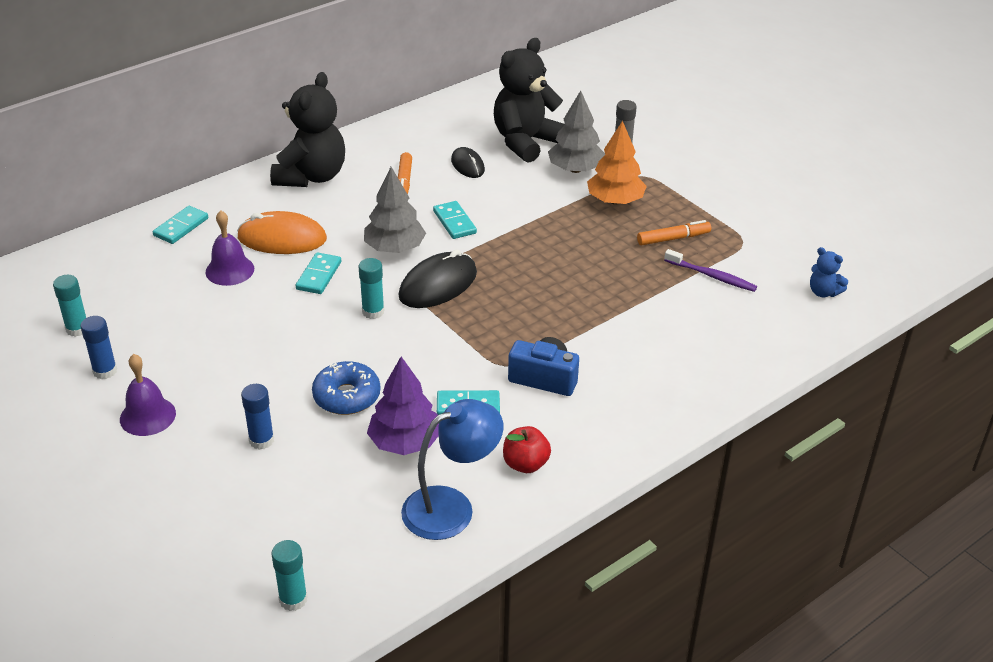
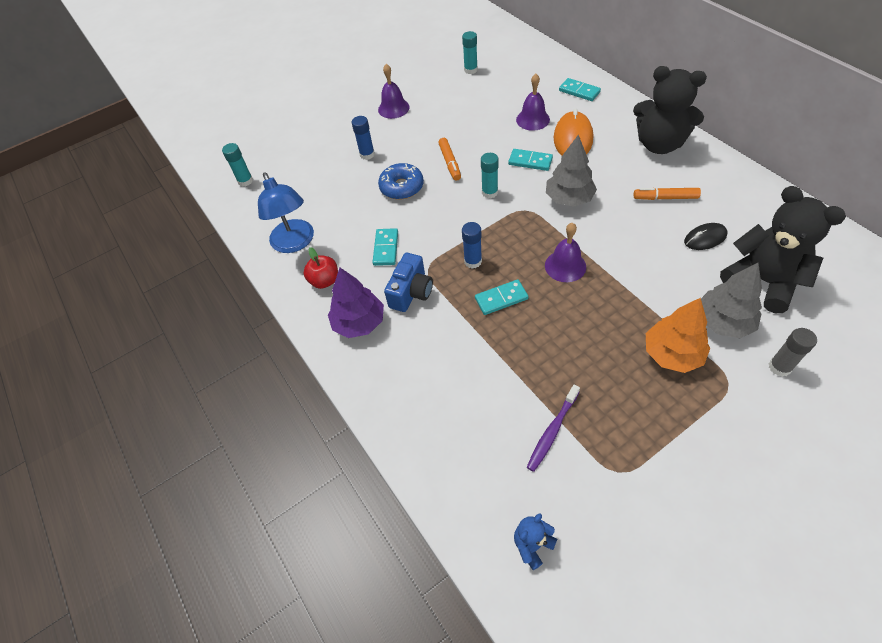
camera: 100 degrees right, 15 degrees up
blue glue stick [81,316,117,379] -> blue glue stick moved to [462,222,482,269]
purple tree [367,357,439,455] -> purple tree moved to [328,267,384,338]
black mouse [398,249,477,308] -> none
turquoise domino [433,201,477,239] -> turquoise domino moved to [475,279,528,315]
orange marker [637,220,711,245] -> orange marker moved to [438,138,461,181]
none -> purple bell [545,223,586,282]

